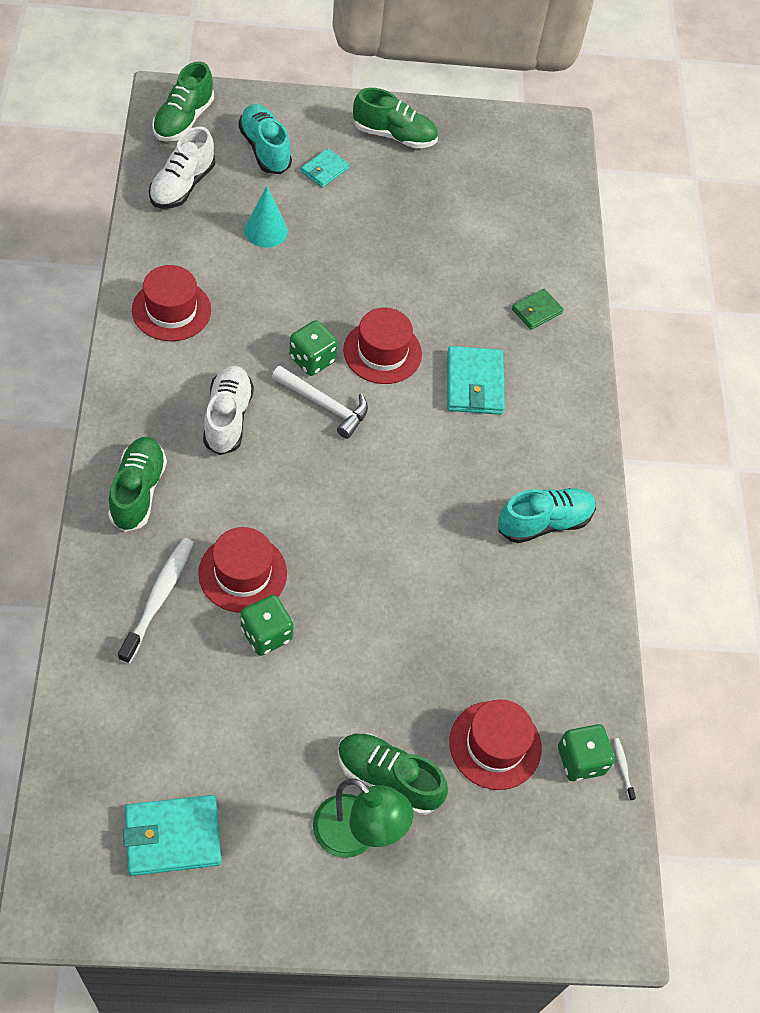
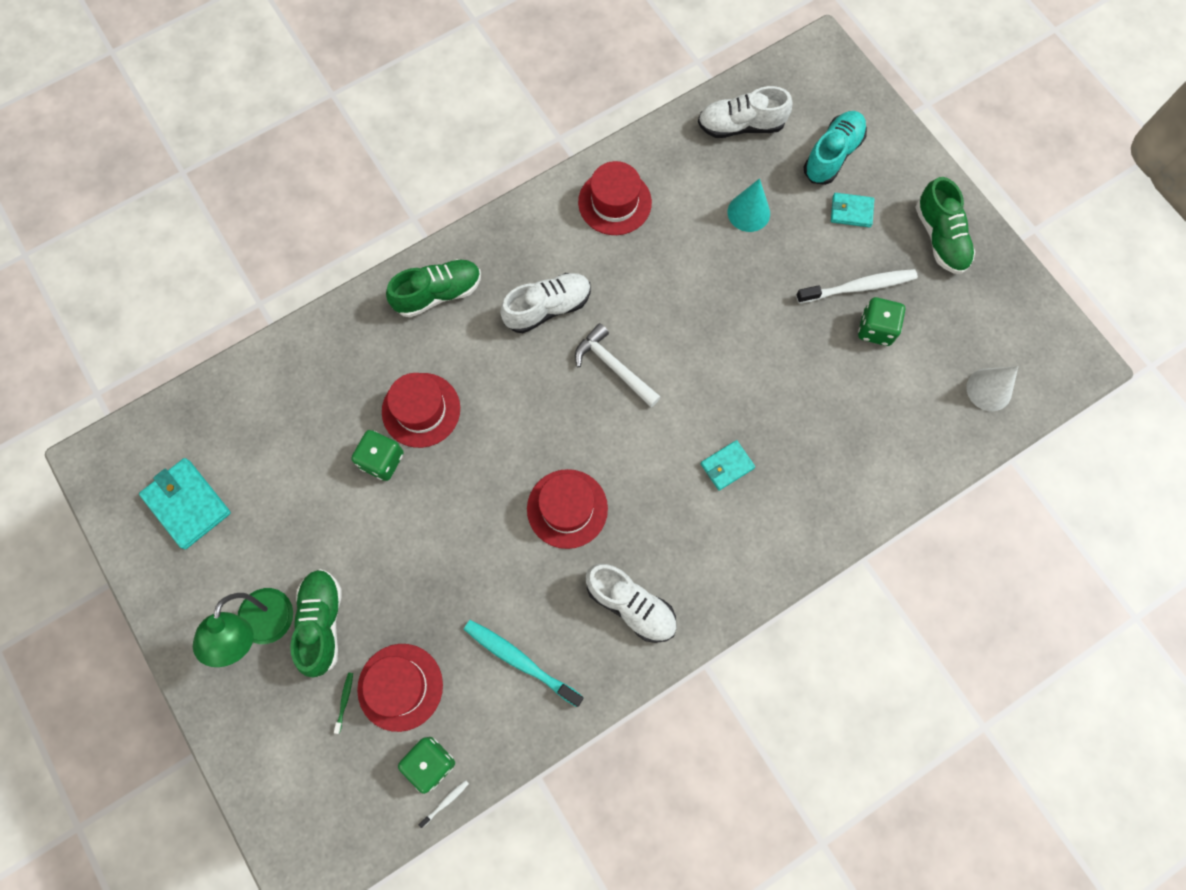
camera: 65 degrees right, 15 degrees up
white toothbrush [118,538,194,664] -> white toothbrush moved to [796,269,918,303]
green shoe [152,61,214,142] -> none
white hammer [272,366,368,439] -> white hammer turned 135 degrees clockwise [575,323,661,407]
green dice [289,320,338,376] -> green dice moved to [858,297,905,346]
red hat [343,308,422,384] -> red hat moved to [527,469,608,549]
turquoise wallet [447,346,505,415] -> turquoise wallet [701,440,755,490], size x0.60
turquoise shoe [498,488,596,543] -> white shoe [586,564,677,643]
green wallet [512,288,564,330] -> none
none -> green toothbrush [334,672,353,734]
none -> turquoise toothbrush [464,620,583,707]
none -> white cone [966,366,1018,411]

